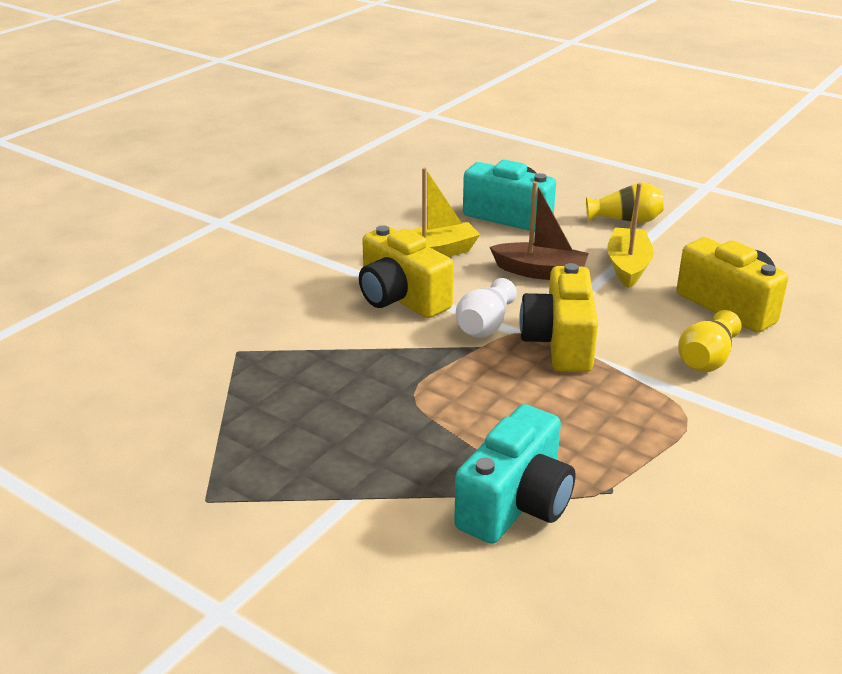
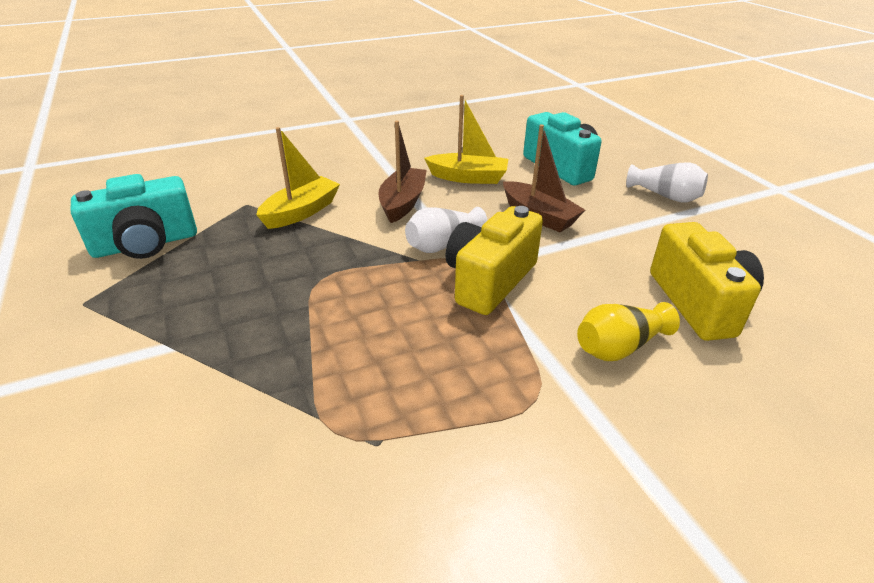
camera: 30 degrees right, 5 degrees up
yellow camera [359,225,454,318] -> brown boat [379,121,427,223]
turquoise camera [454,404,575,544] -> turquoise camera moved to [71,174,197,259]
yellow vase [586,183,664,223] -> white vase [626,162,708,202]
yellow boat [607,183,654,288] -> yellow boat moved to [256,127,340,229]

